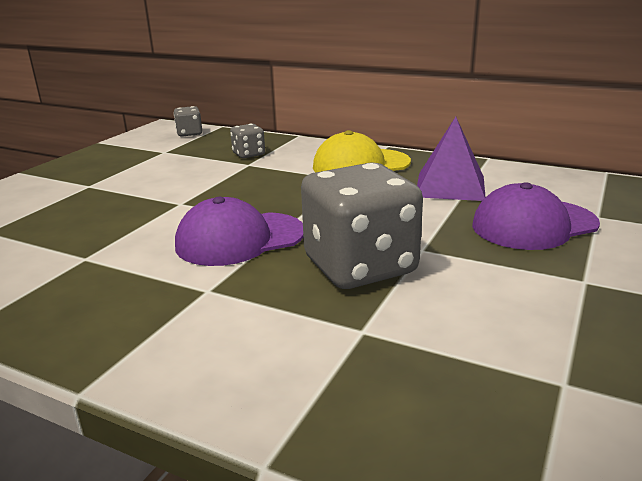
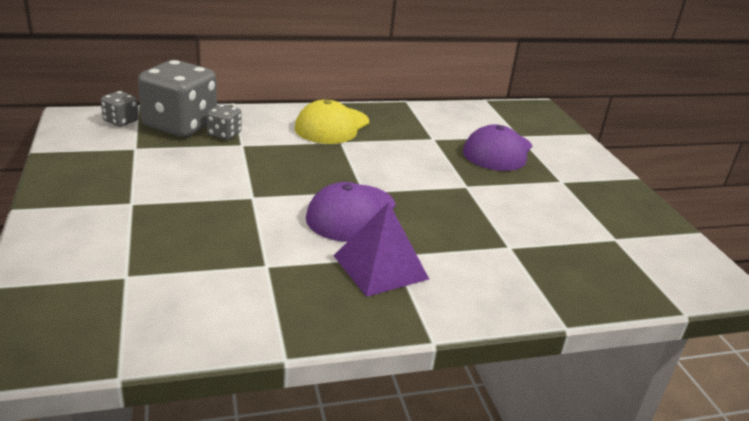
camera: 45 degrees left, 5 degrees up
grey dice [301,163,423,289] -> grey dice moved to [138,60,217,137]
purple pyramid [417,117,486,201] -> purple pyramid moved to [333,202,429,297]

